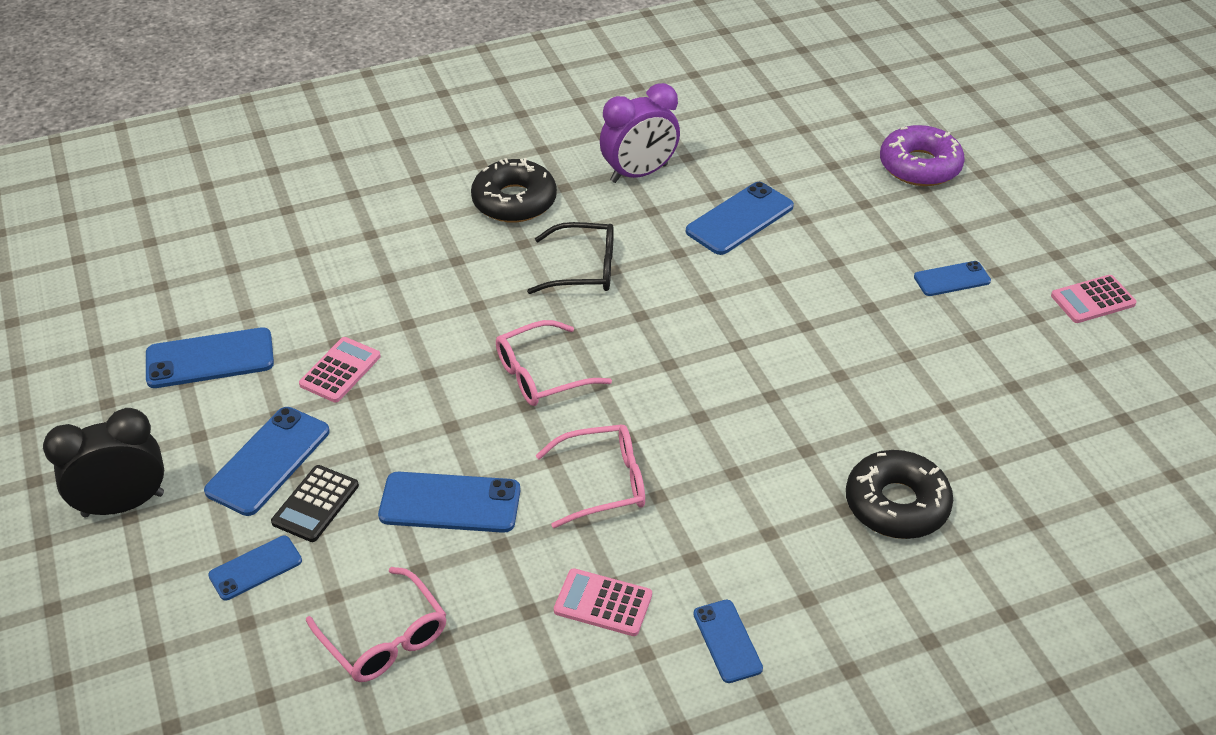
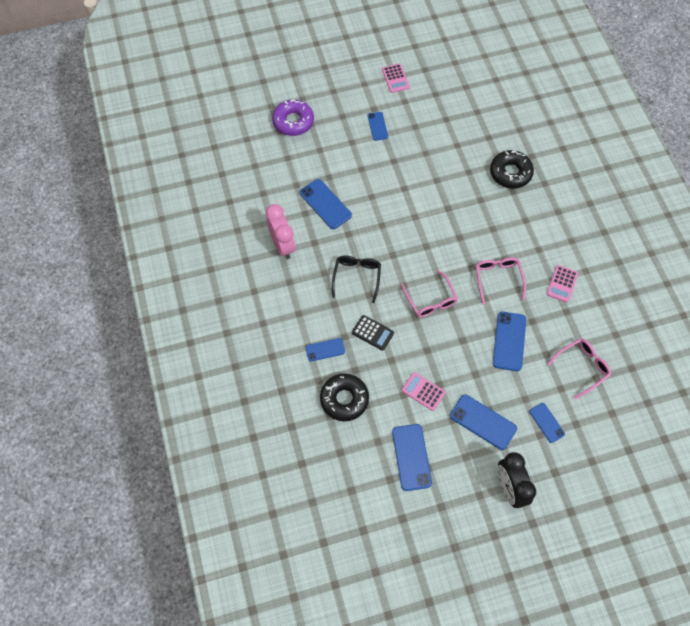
camera: 85 degrees left, 20 degrees up
black calculator [271,465,359,542] -> black calculator moved to [352,315,394,351]
black donut [471,158,557,223] -> black donut moved to [320,374,369,421]
purple clock [600,83,680,183] -> pink clock [266,204,296,259]
blue phone [693,600,763,683] -> blue phone moved to [306,338,345,362]

